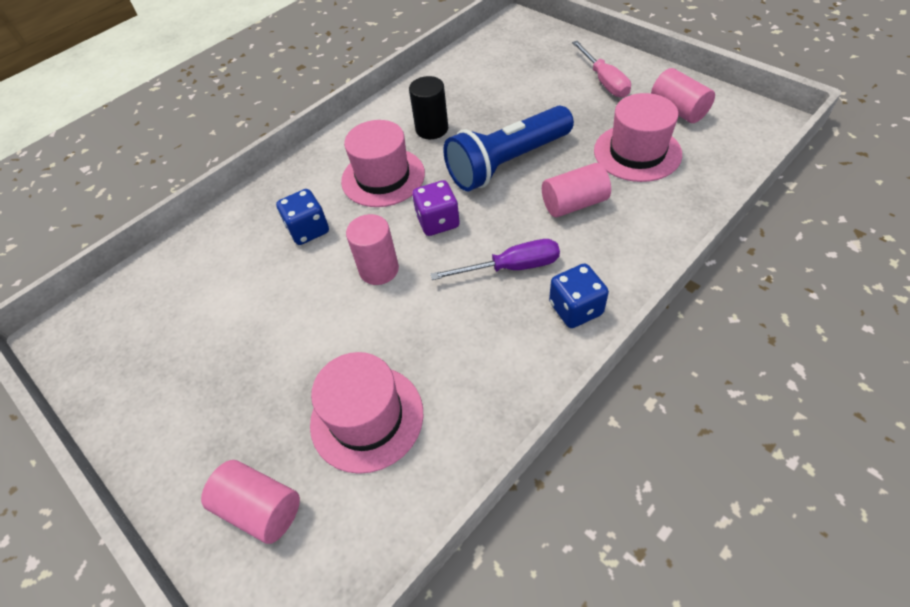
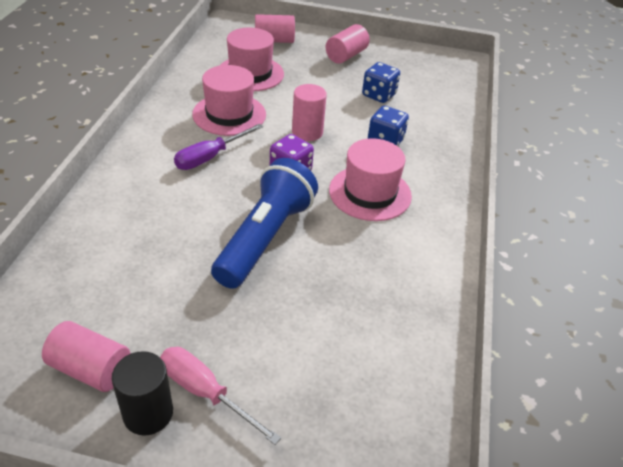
camera: 140 degrees right, 10 degrees down
black cylinder [409,76,448,139] -> black cylinder moved to [112,351,173,436]
pink cylinder [542,163,611,218] -> pink cylinder moved to [325,24,370,64]
blue dice [549,264,609,328] -> blue dice moved to [362,62,400,103]
pink hat [594,93,682,182] -> pink hat moved to [192,65,266,136]

